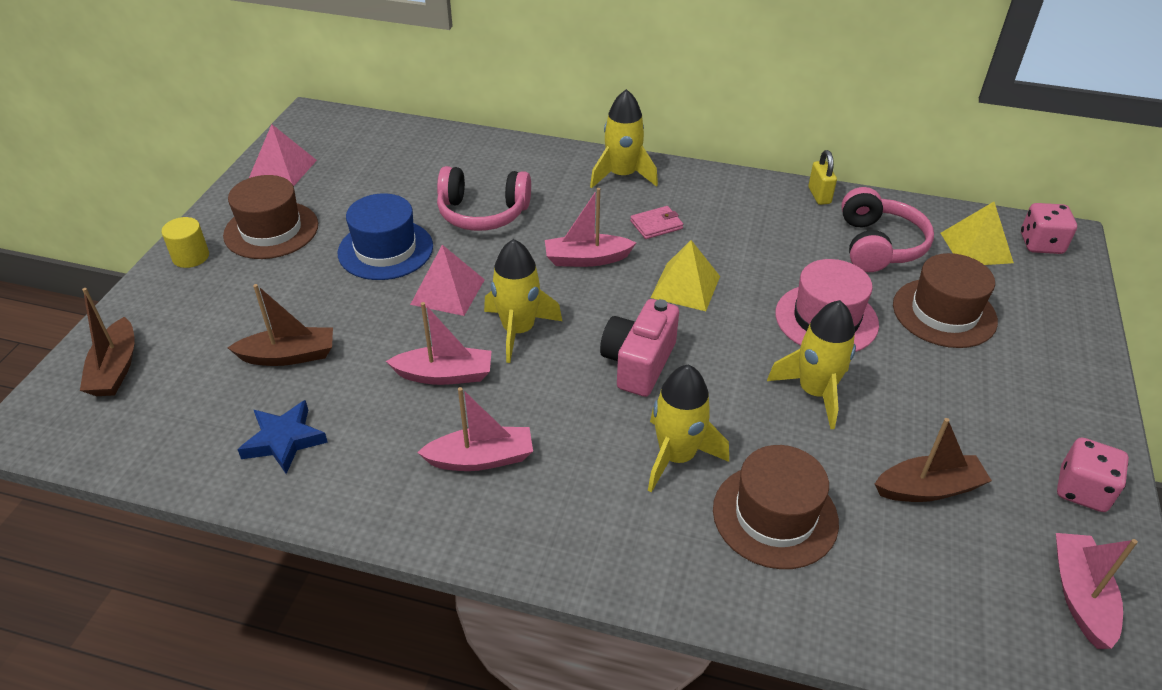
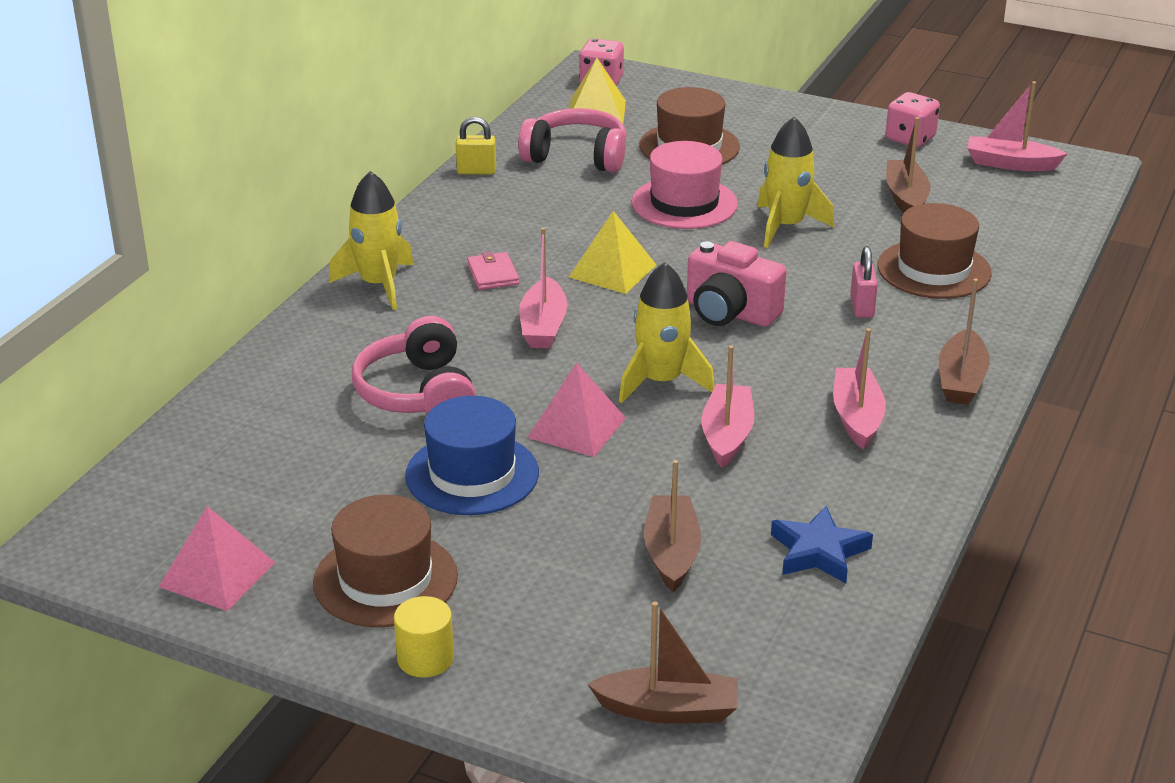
camera: 80 degrees left, 10 degrees down
pink headphones [437,166,531,231] -> pink headphones turned 150 degrees clockwise [352,316,476,414]
yellow rocket [648,365,729,493] -> pink padlock [850,246,878,318]
none -> brown boat [939,278,990,405]

